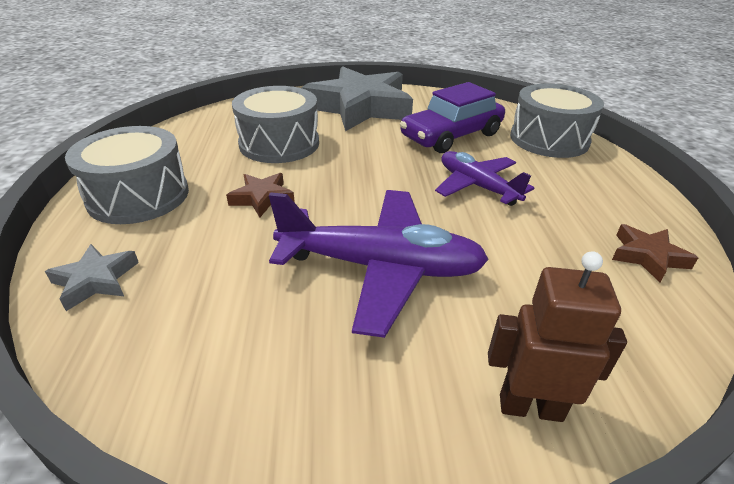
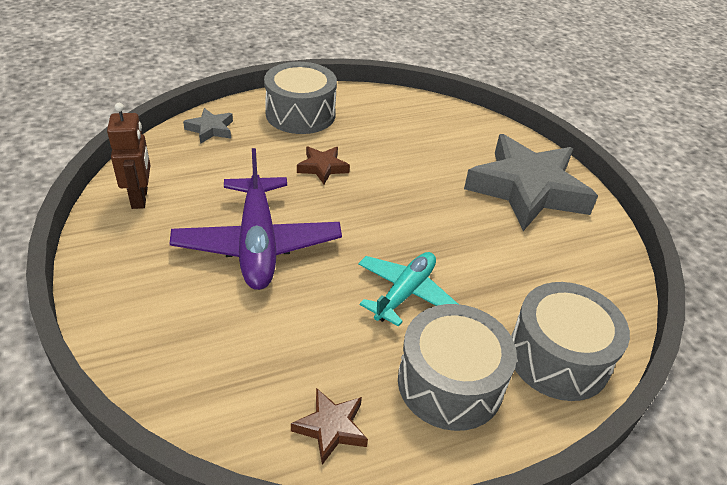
camera: 70 degrees right, 5 degrees up
grey drum [232,86,319,163] -> grey drum moved to [398,304,517,431]
purple car [400,82,505,153] -> none
purple plane [435,151,534,206] -> turquoise plane [358,252,458,327]
brown robot [488,251,627,422] -> brown robot moved to [107,103,151,209]

